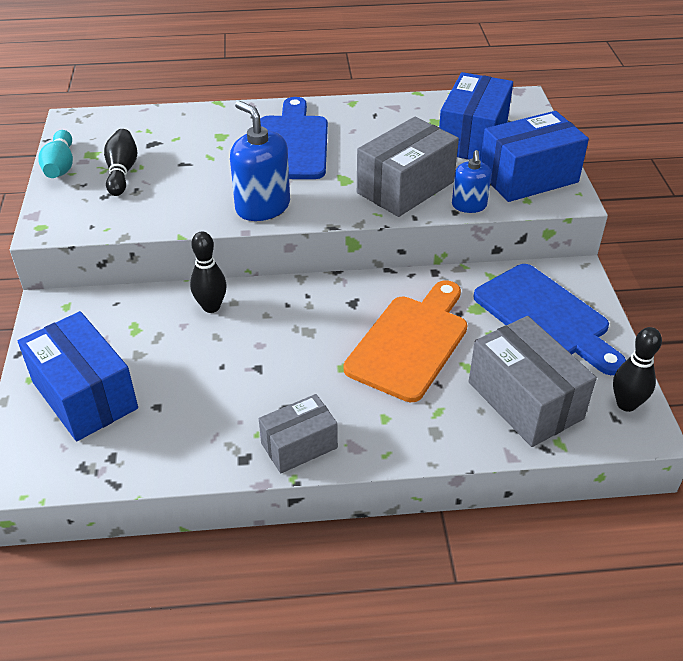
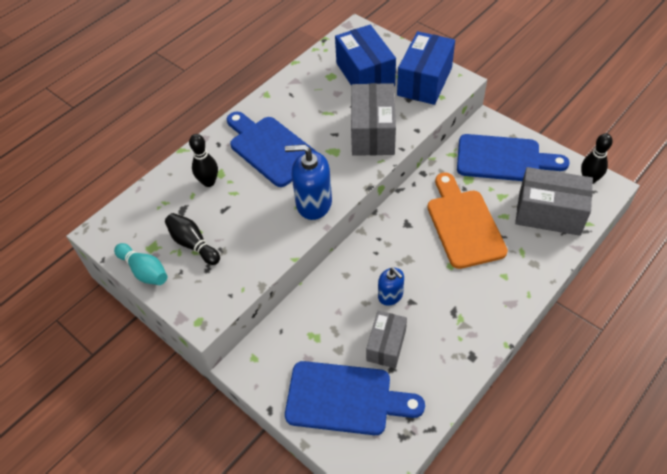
camera: 40 degrees left, 10 degrees up
blue box [18,311,138,441] -> blue cutting board [285,361,425,435]
black bowling pin [190,232,227,313] -> black bowling pin moved to [189,134,218,187]
grey box [259,394,338,473] -> grey box moved to [366,311,407,368]
blue soap dispenser [452,150,491,213] -> blue soap dispenser moved to [378,268,404,306]

